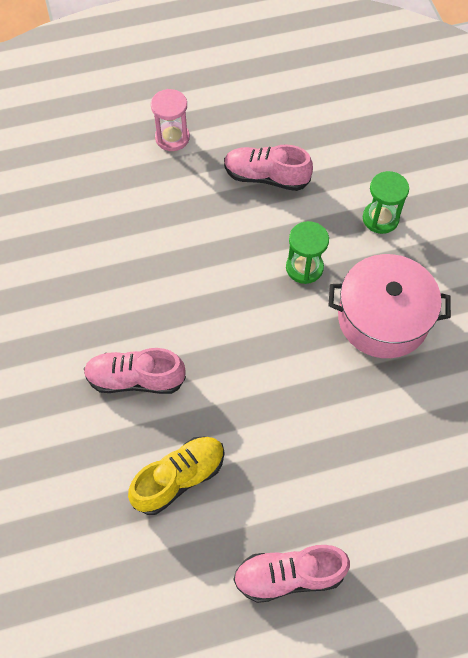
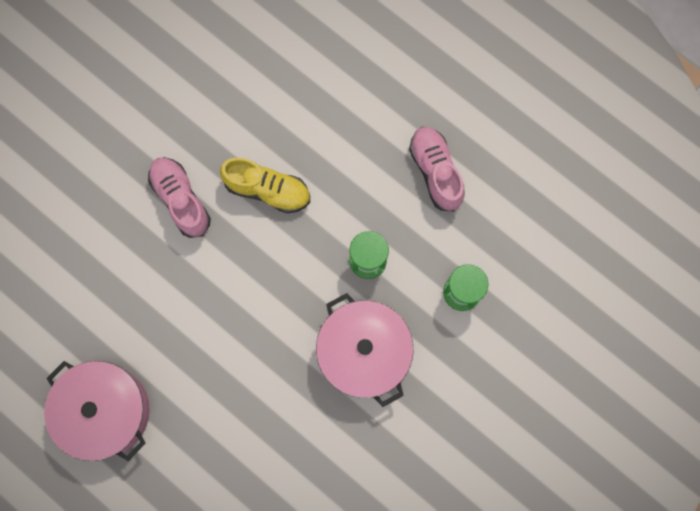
camera: 55 degrees right, 15 degrees up
yellow shoe [128,436,225,515] -> yellow shoe moved to [220,158,310,213]
pink hourglass [151,89,190,151] -> none
pink shoe [233,545,350,603] -> pink pot [44,361,150,461]

